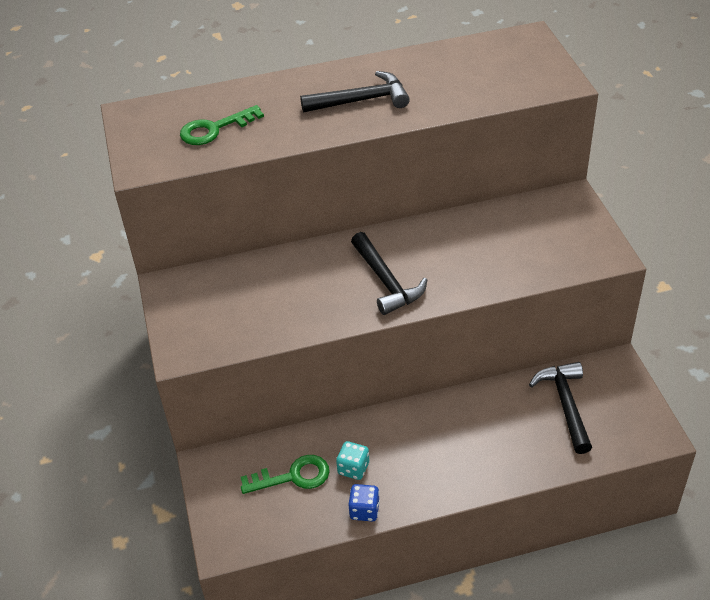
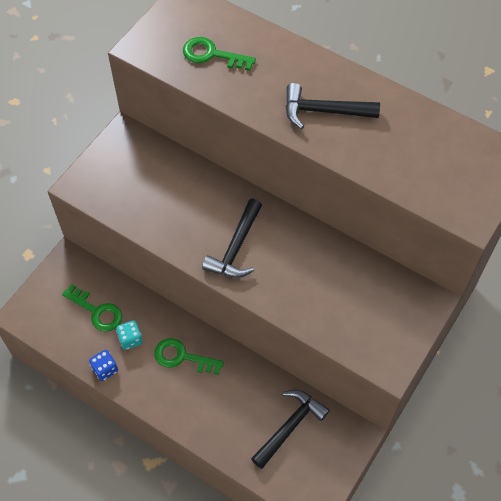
camera: 45 degrees right, 15 degrees up
black hammer [300,71,410,113] -> black hammer turned 150 degrees clockwise [286,83,380,129]
none -> green key [154,338,224,375]

